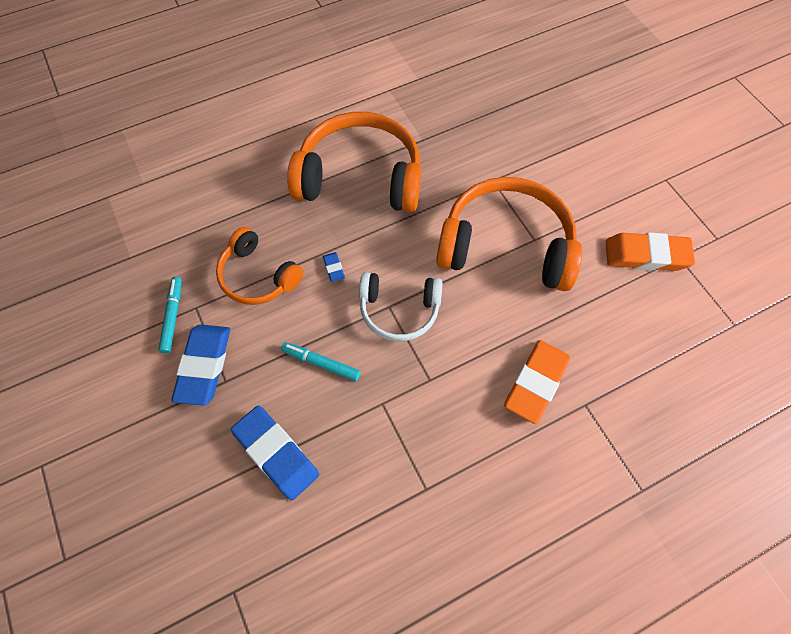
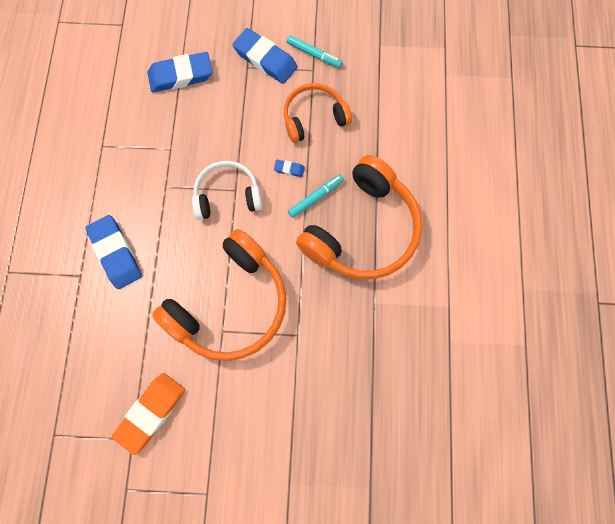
camera: 120 degrees right, 10 degrees up
turquoise marker [281,342,360,381] -> turquoise marker moved to [288,174,344,218]
white headphones [359,272,442,341] -> white headphones turned 45 degrees clockwise [192,161,262,220]
orange eraser [504,340,570,424] -> blue eraser [85,215,142,289]

